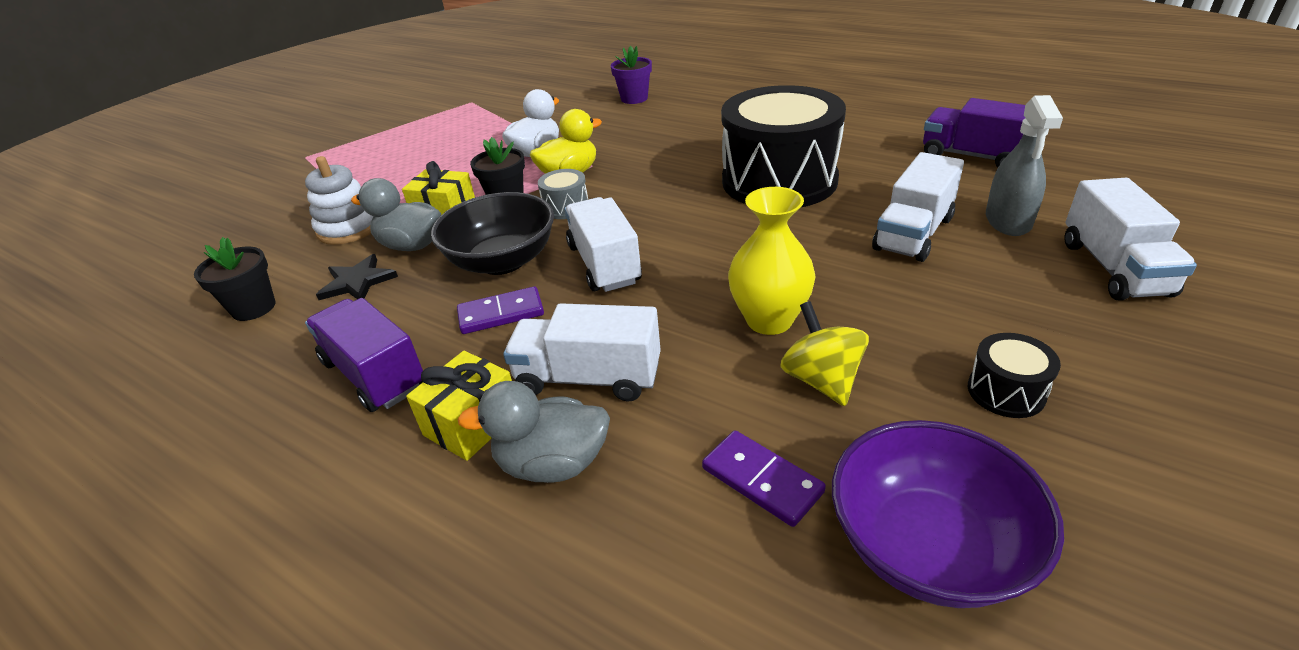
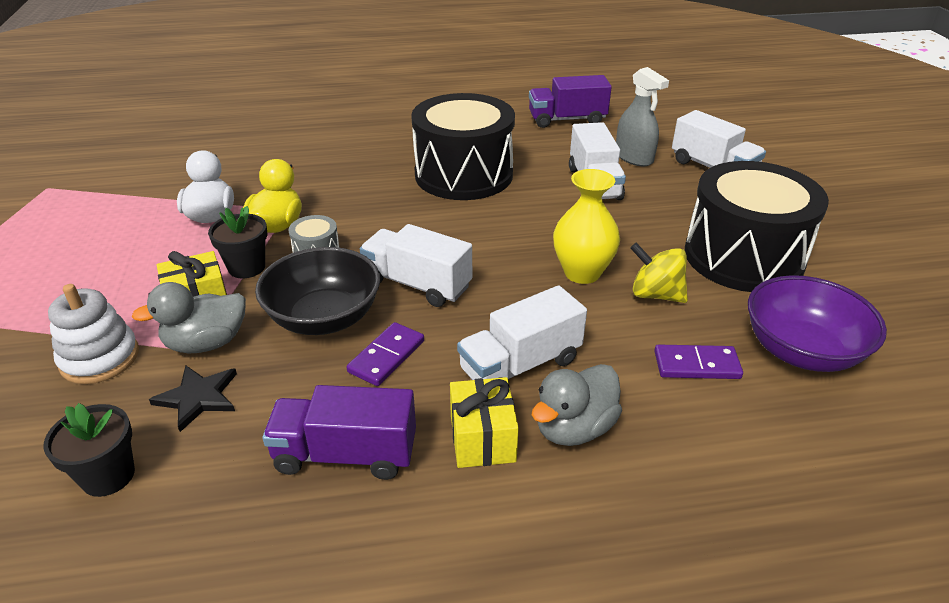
camera: 45 degrees left, 0 degrees up
purple flower pot [611,46,652,104] -> none
black drum [968,333,1061,418] -> black drum [685,161,829,292], size x2.48

